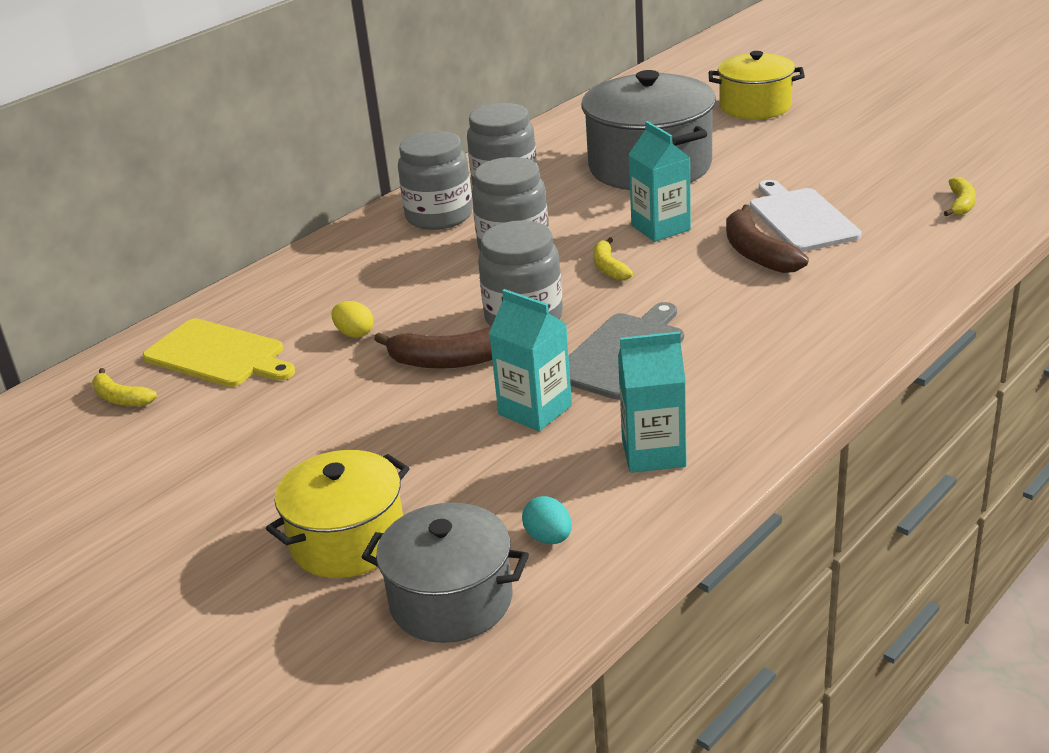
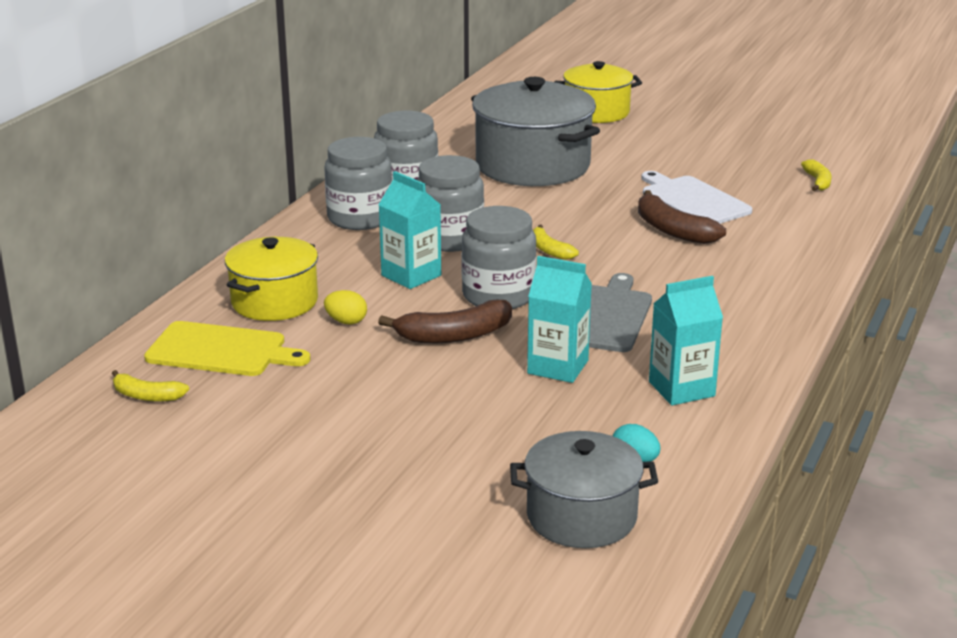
camera: 20 degrees left, 5 degrees down
yellow pot [266,450,409,578] -> yellow pot moved to [225,237,318,321]
turquoise carton [628,121,691,242] -> turquoise carton moved to [378,171,441,289]

